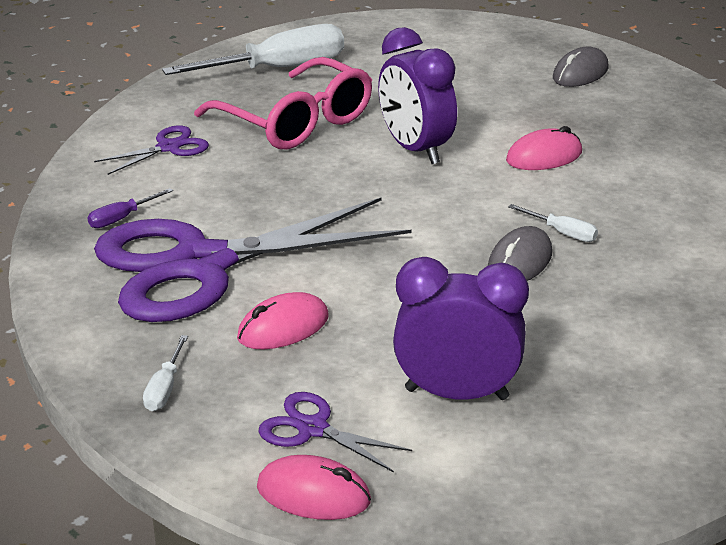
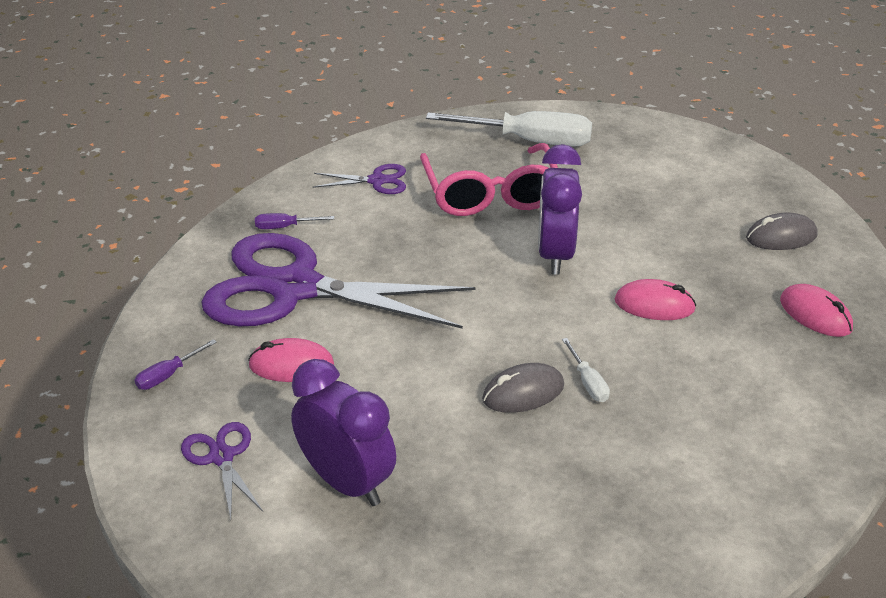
camera: 35 degrees right, 5 degrees up
white screwdriver [143,335,188,411] -> purple screwdriver [135,339,217,390]
pink mouse [257,455,371,520] -> pink mouse moved to [780,284,853,337]

